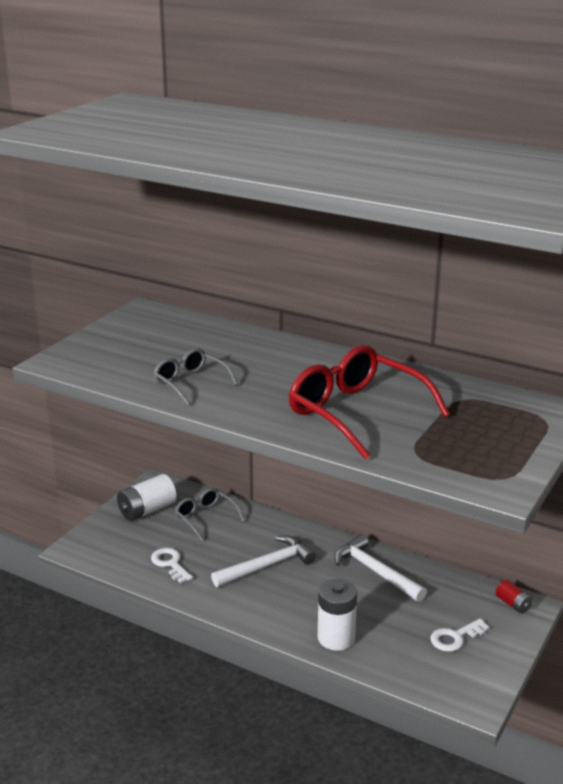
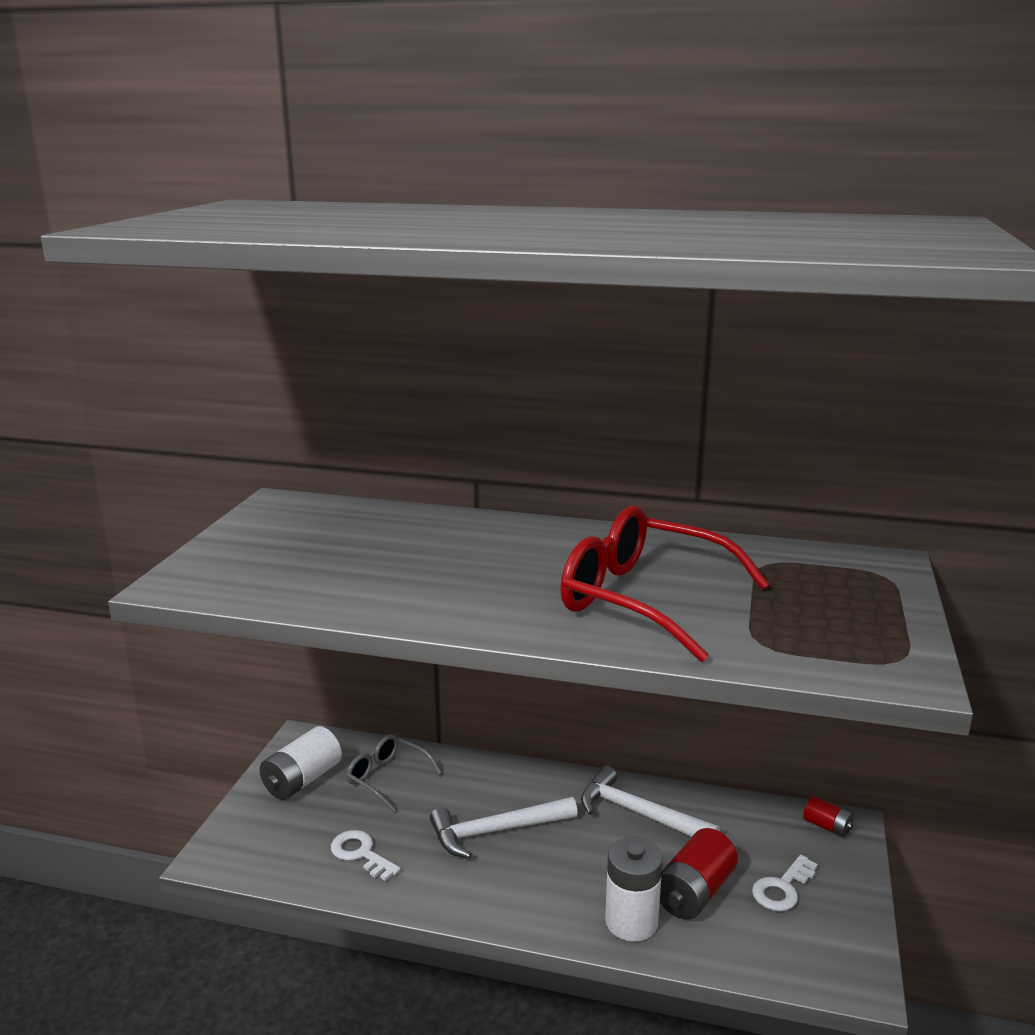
camera: 15 degrees left, 5 degrees down
grey glasses [153,348,238,405] -> none
white hammer [211,536,316,587] -> white hammer turned 150 degrees counterclockwise [430,797,578,859]
none -> red battery [660,828,738,920]

